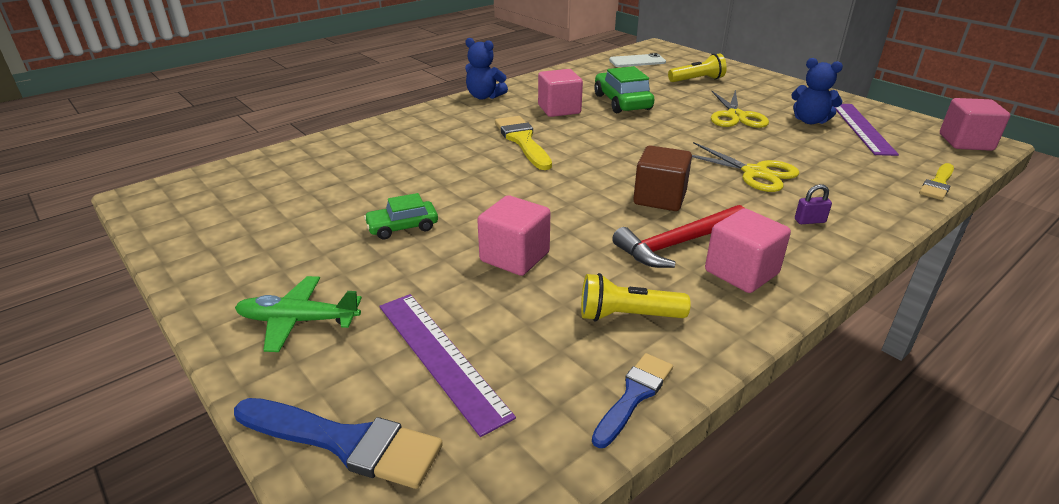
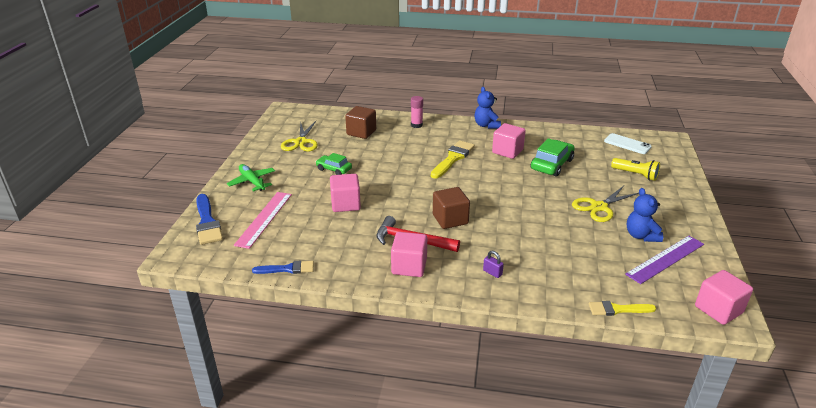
camera: 50 degrees right, 0 degrees up
purple ruler [380,294,516,437] -> pink ruler [234,192,292,249]
yellow flashlight [581,273,691,321] -> none
yellow scissors [692,142,800,192] -> yellow scissors moved to [281,121,318,151]
none -> brown cube [345,106,376,139]
none -> pink glue stick [411,96,423,128]

